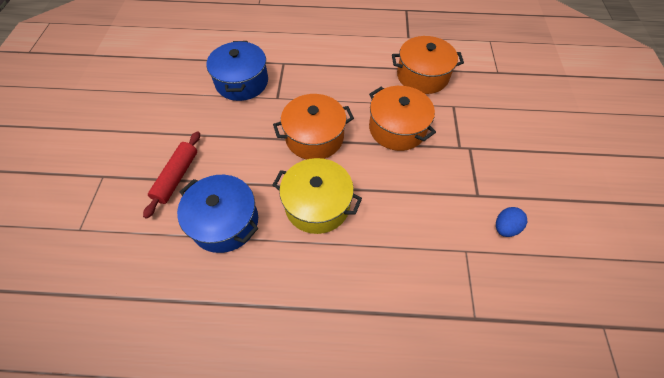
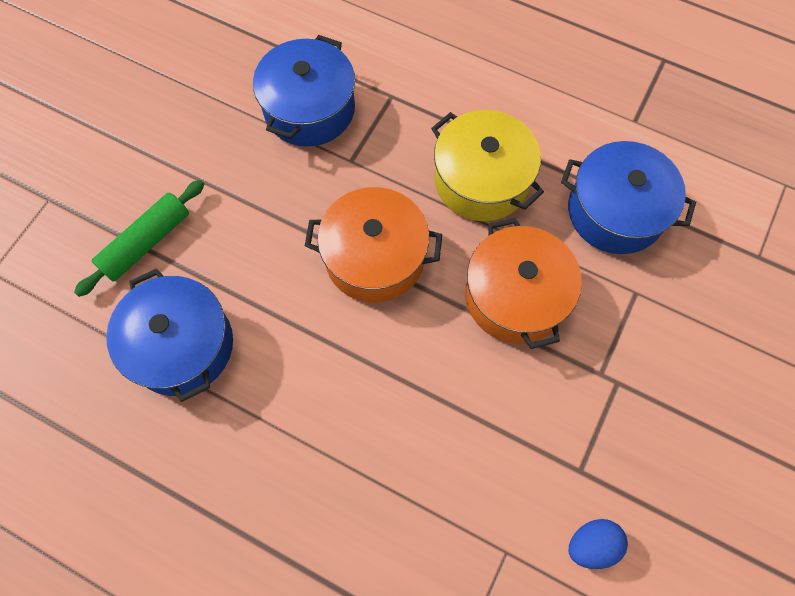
camera: 25 degrees right, 10 degrees up
red rolling pin [143,131,200,219] -> green rolling pin [74,180,204,297]
yellow pot [273,158,362,234] -> yellow pot moved to [431,110,544,221]
orange pot [392,36,464,94] -> blue pot [561,141,696,254]

